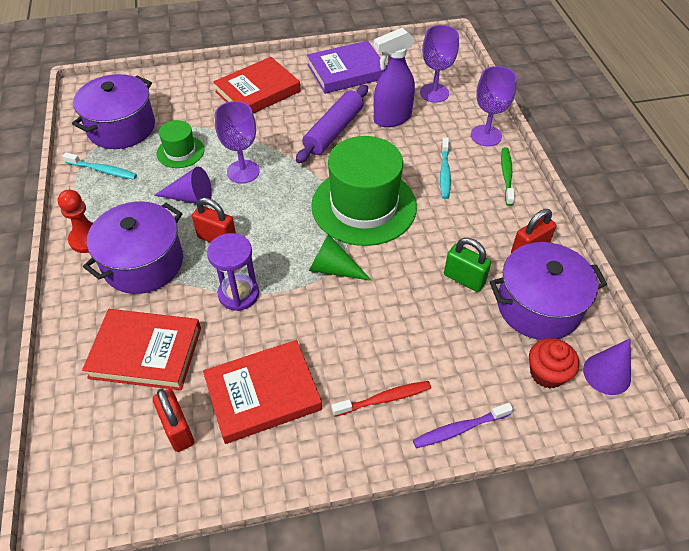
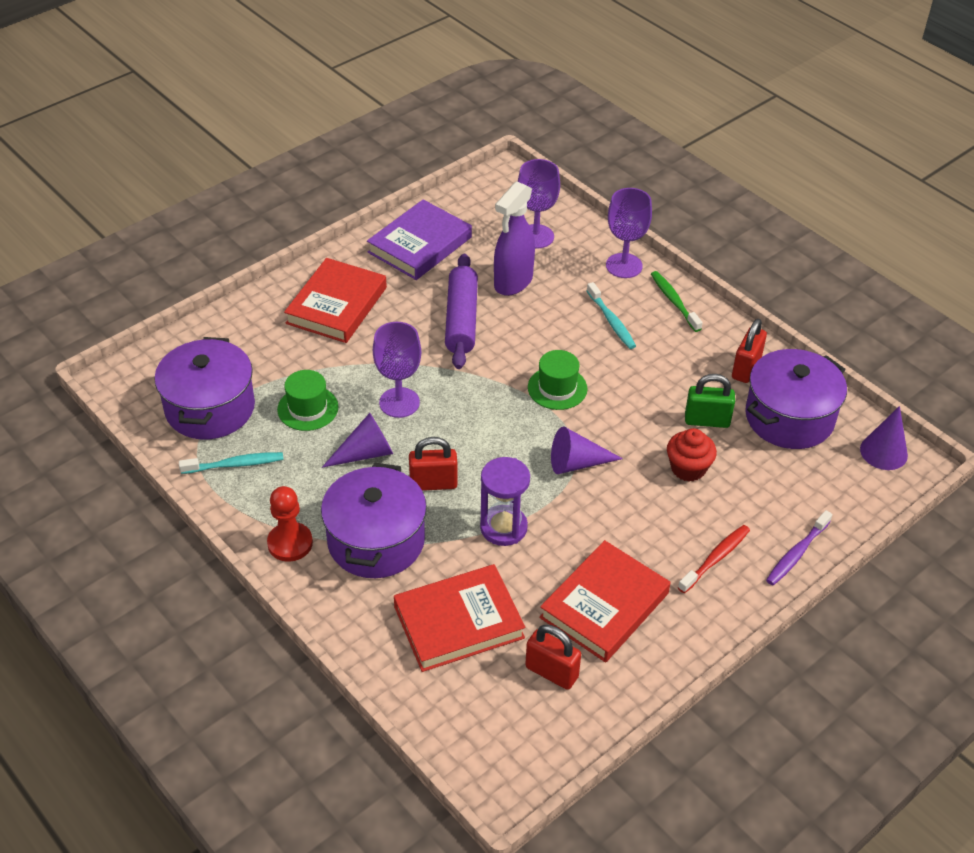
camera: 30 degrees left, 5 degrees down
green cone [309,234,372,281] -> purple cone [551,427,623,474]
green hat [311,136,417,246] -> green hat [528,350,588,410], size x0.48
red cupcake [529,338,579,389] -> red cupcake moved to [667,428,717,482]

